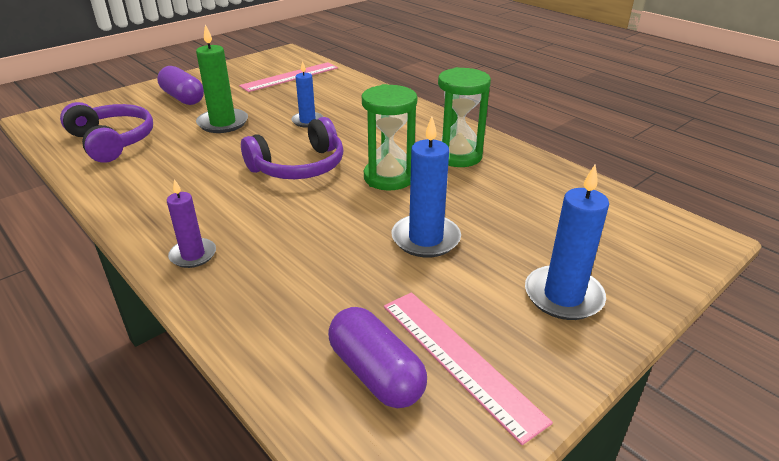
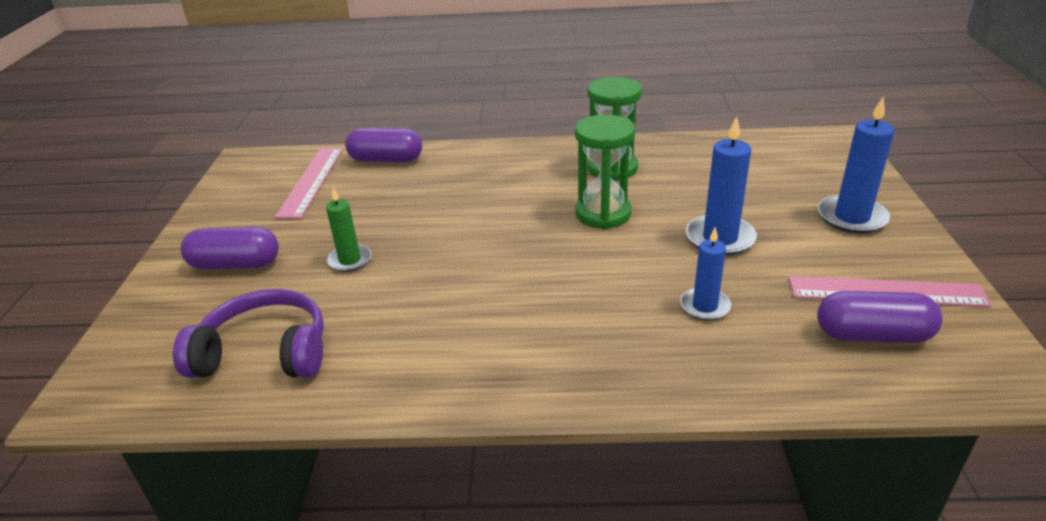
camera: 45 degrees left, 0 degrees up
purple candle [167,179,216,268] -> none
green candle [196,24,248,133] -> green candle [326,187,371,272], size x0.64
purple headphones [241,117,344,179] -> none
blue candle [291,61,323,128] -> blue candle moved to [680,227,731,321]
none -> purple capsule [345,128,422,162]

